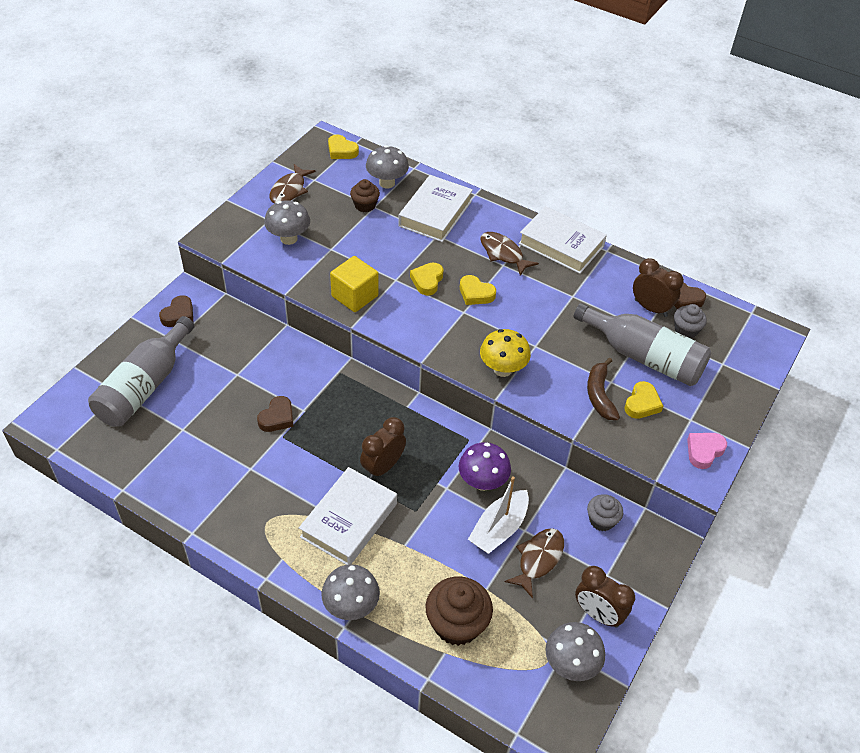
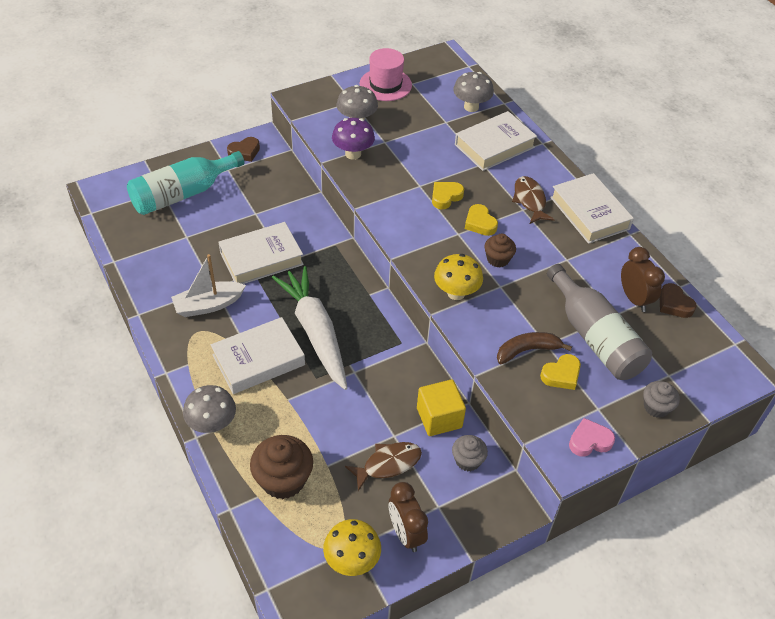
camera: 30 degrees right, 0 degrees up
grey bottle [88,316,194,427] -> turquoise bottle [127,151,244,215]
brown heart [257,396,293,432] -> white book [218,222,304,284]
brown fish [270,164,316,204] -> pink hat [360,48,412,101]
yellow heart [328,134,359,159] -> none
yellow cube [330,256,378,312] -> yellow cube moved to [417,379,466,436]
brown cupcake [350,179,380,212] -> brown cupcake moved to [485,234,516,268]
brown clock [360,417,406,479] -> white carrot [272,266,347,390]
purple mushroom [459,442,511,491] -> purple mushroom moved to [332,118,375,160]
white boat [468,476,529,554] -> white boat moved to [171,254,246,317]
grey mushroom [545,622,605,681] -> yellow mushroom [323,519,381,576]
brown banana [587,358,620,420] -> brown banana turned 45 degrees clockwise [497,332,572,364]
grey cupcake [674,304,707,338] -> grey cupcake moved to [643,381,680,418]

